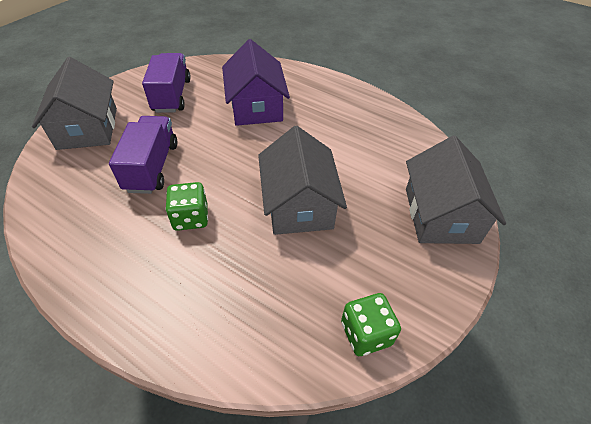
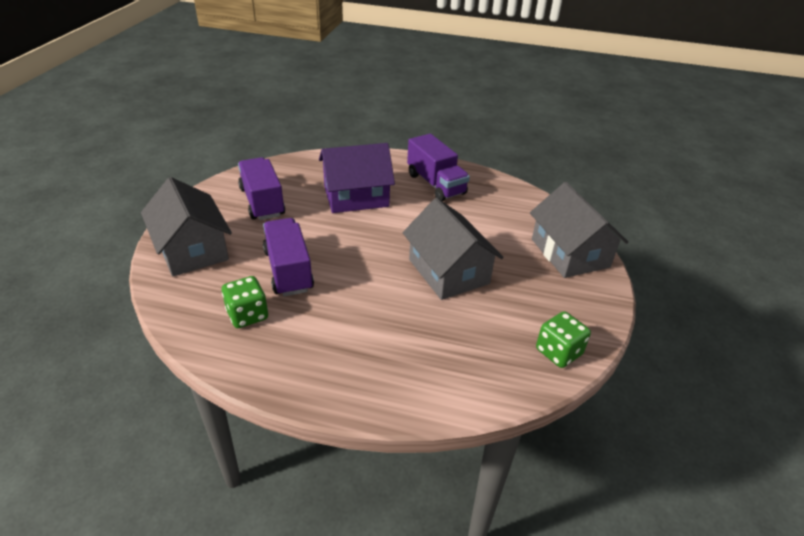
camera: 20 degrees left, 10 degrees down
green dice [165,182,208,231] -> green dice moved to [222,276,268,328]
purple house [222,39,290,126] -> purple house turned 75 degrees counterclockwise [319,143,395,213]
none -> purple truck [407,134,470,201]

